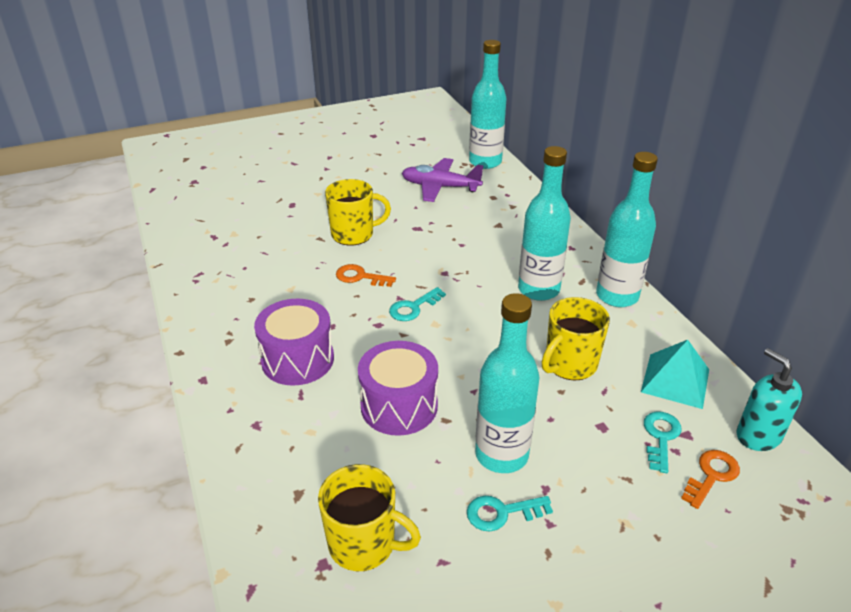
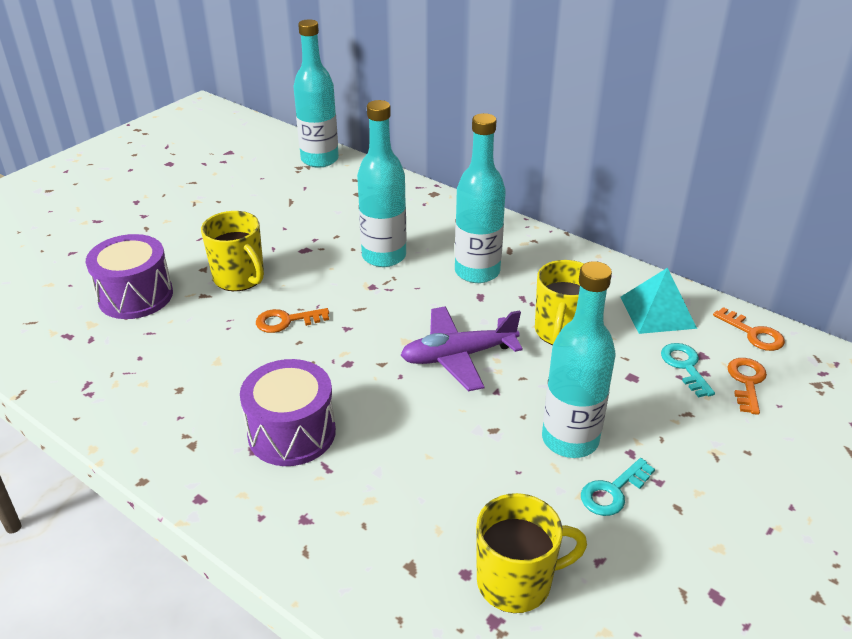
camera: 30 degrees left, 0 degrees up
yellow mug [325,179,391,246] -> yellow mug turned 90 degrees clockwise [201,211,264,291]
purple drum [358,341,438,436] -> purple drum moved to [86,234,173,319]
turquoise key [389,287,446,321] -> none
purple plane [402,158,484,202] -> purple plane moved to [401,306,523,391]
turquoise bottle [596,152,658,307] -> turquoise bottle moved to [357,100,407,267]
turquoise soap dispenser [737,348,802,451] -> orange key [713,307,785,351]

